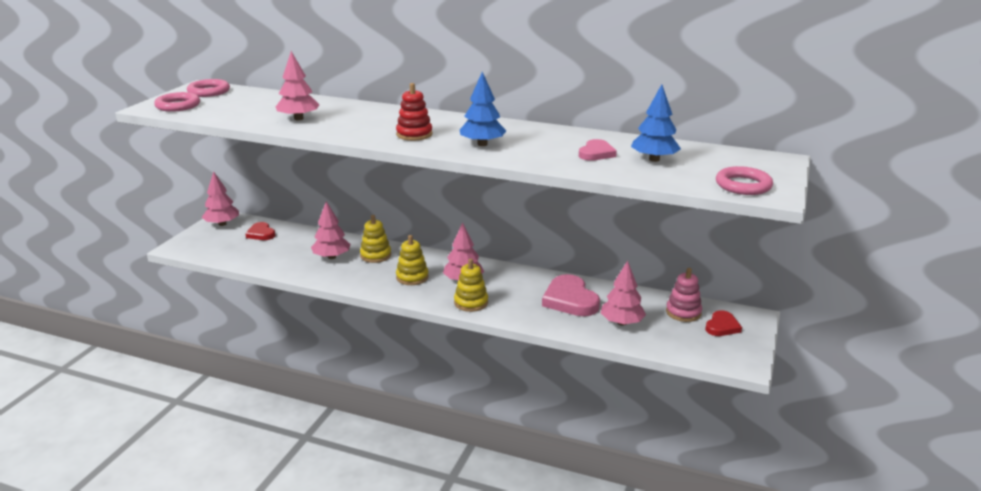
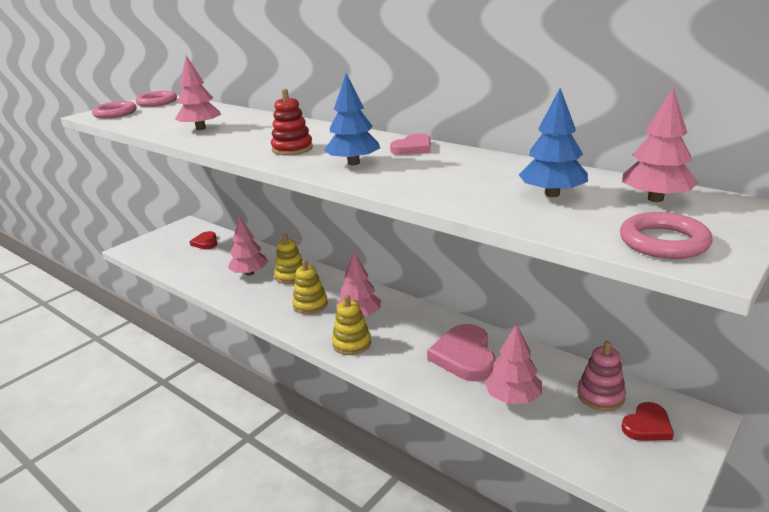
camera: 20 degrees right, 0 degrees up
pink tree [202,171,239,226] -> pink tree moved to [622,88,698,202]
pink heart [579,139,617,161] -> pink heart moved to [390,134,431,155]

